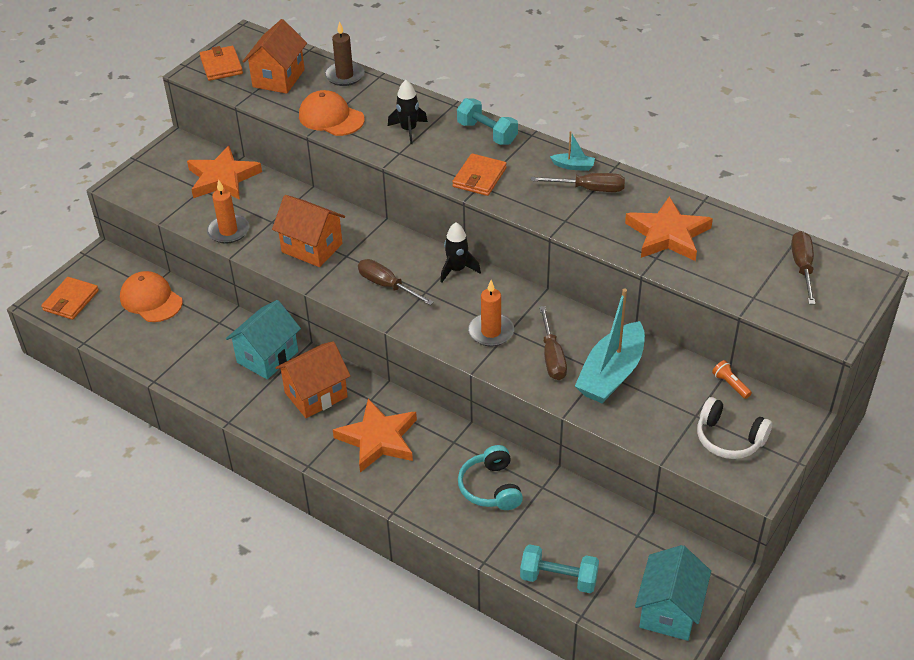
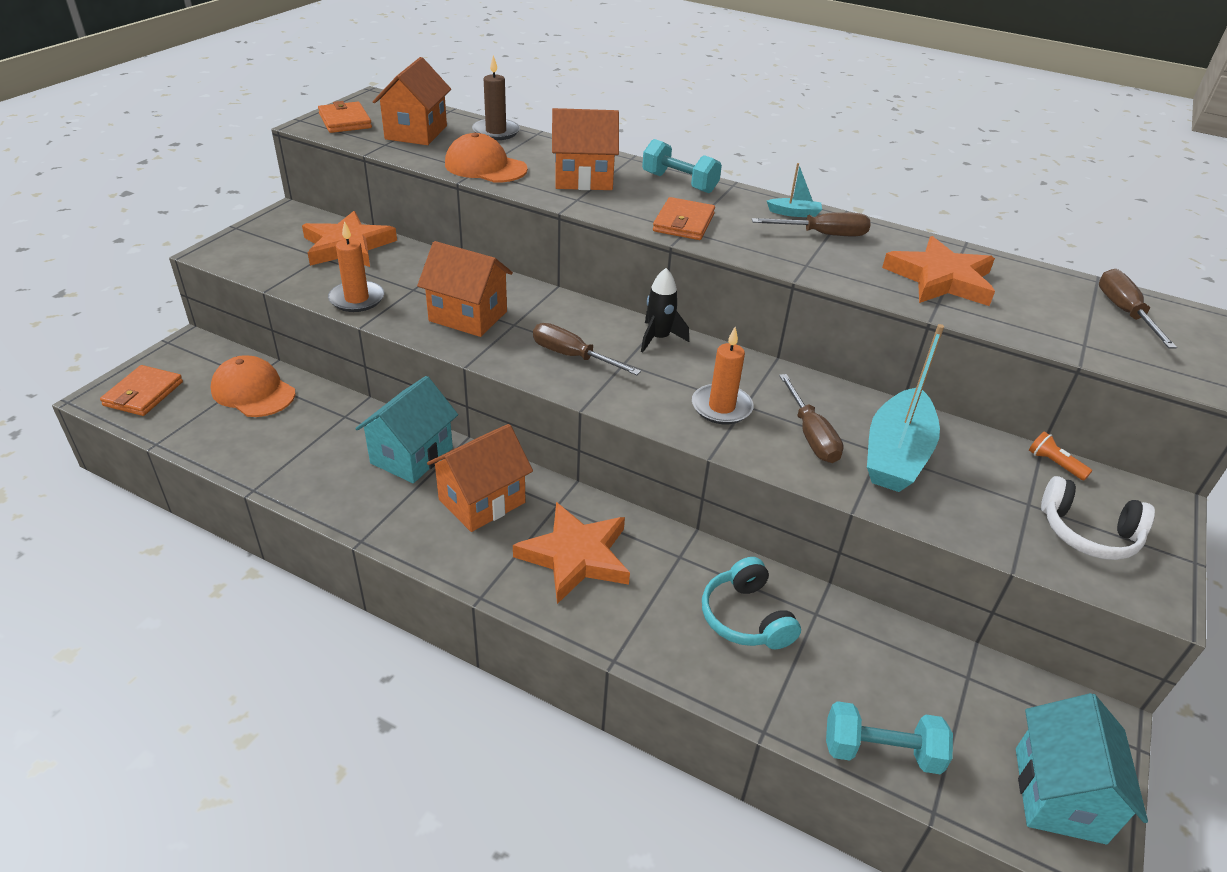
camera: 10 degrees left, 5 degrees down
black rocket [388,80,428,144] -> orange house [552,108,619,190]

